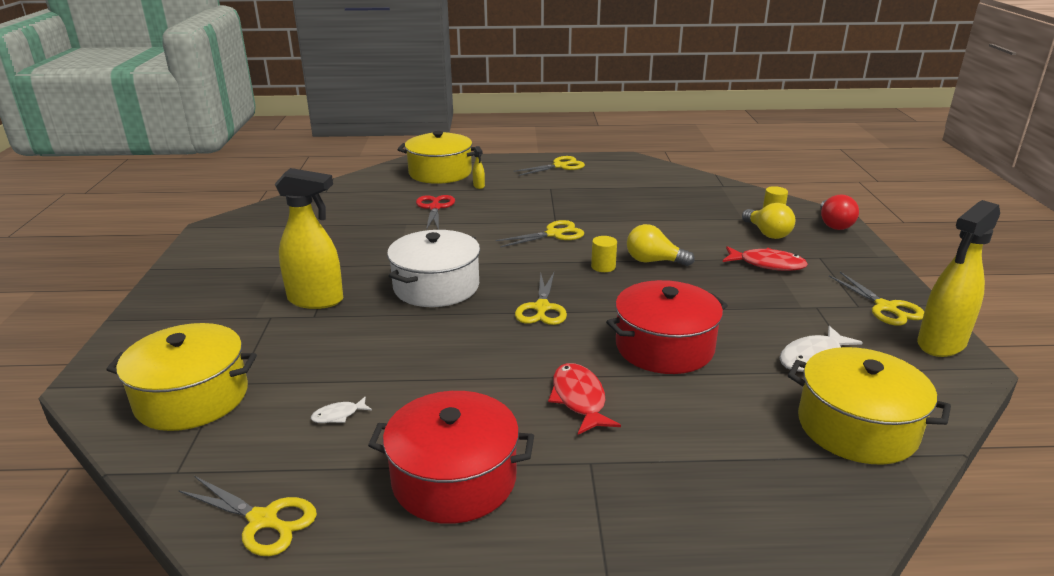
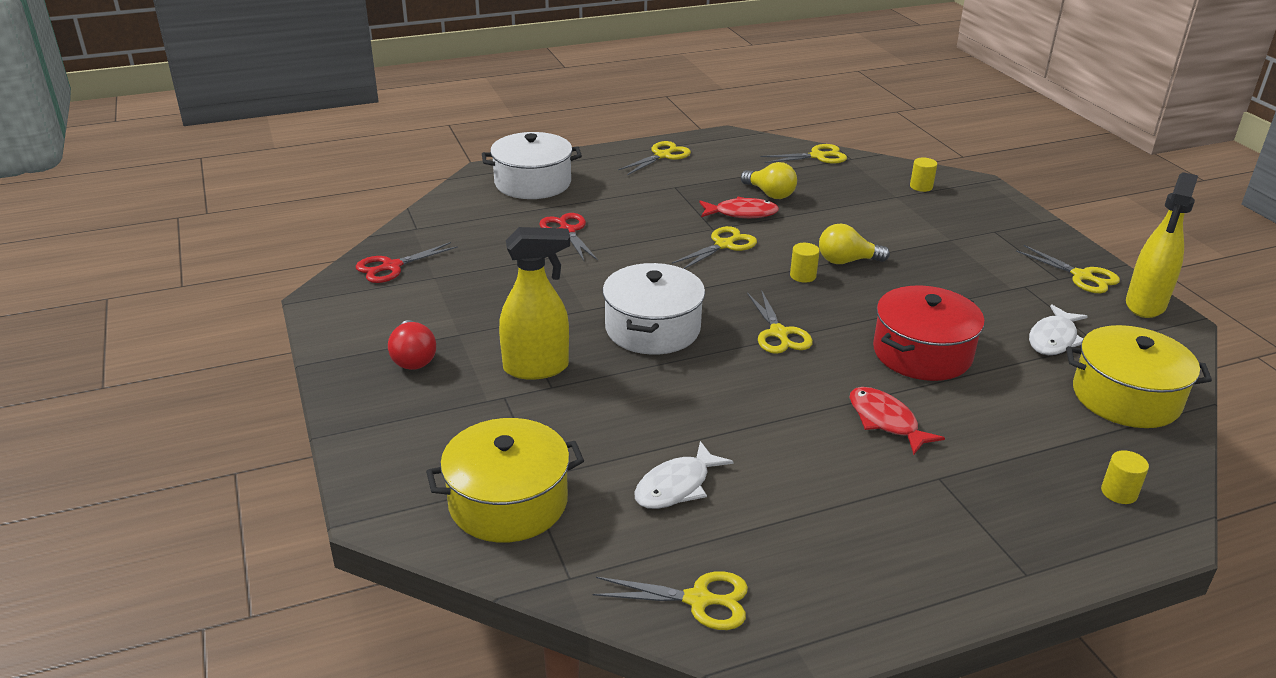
camera: 20 degrees left, 5 degrees up
white fish [311,397,372,423] -> white fish [634,441,734,509], size x1.87
red pot [368,391,534,524] -> none
yellow pot [397,131,475,184] -> white pot [482,132,582,199]
yellow spray bottle [473,146,485,189] -> none
red fish [723,246,808,271] -> red fish moved to [699,197,779,218]
yellow light bulb [742,203,795,239] -> yellow light bulb moved to [741,162,797,199]
red light bulb [820,194,859,230] -> red light bulb moved to [388,320,436,370]
none -> red scissors [356,242,458,283]
none -> yellow scissors [761,144,847,164]
none -> yellow cylinder [1101,450,1149,504]

